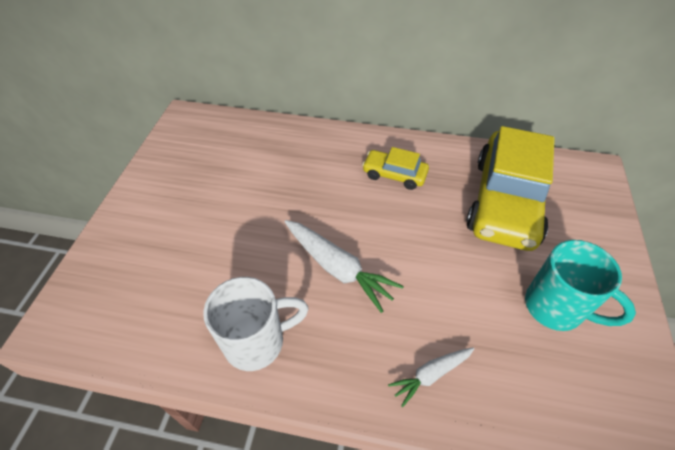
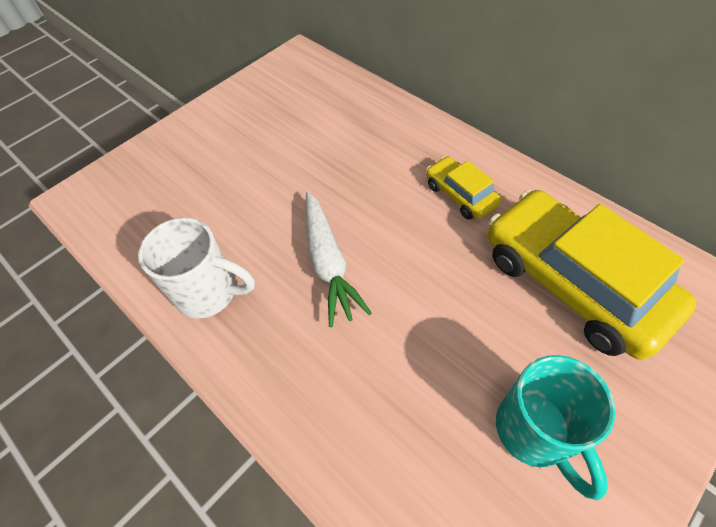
camera: 35 degrees right, 5 degrees up
white carrot [388,347,474,407] -> none
yellow car [466,126,555,251] -> yellow car turned 90 degrees clockwise [488,190,697,360]

